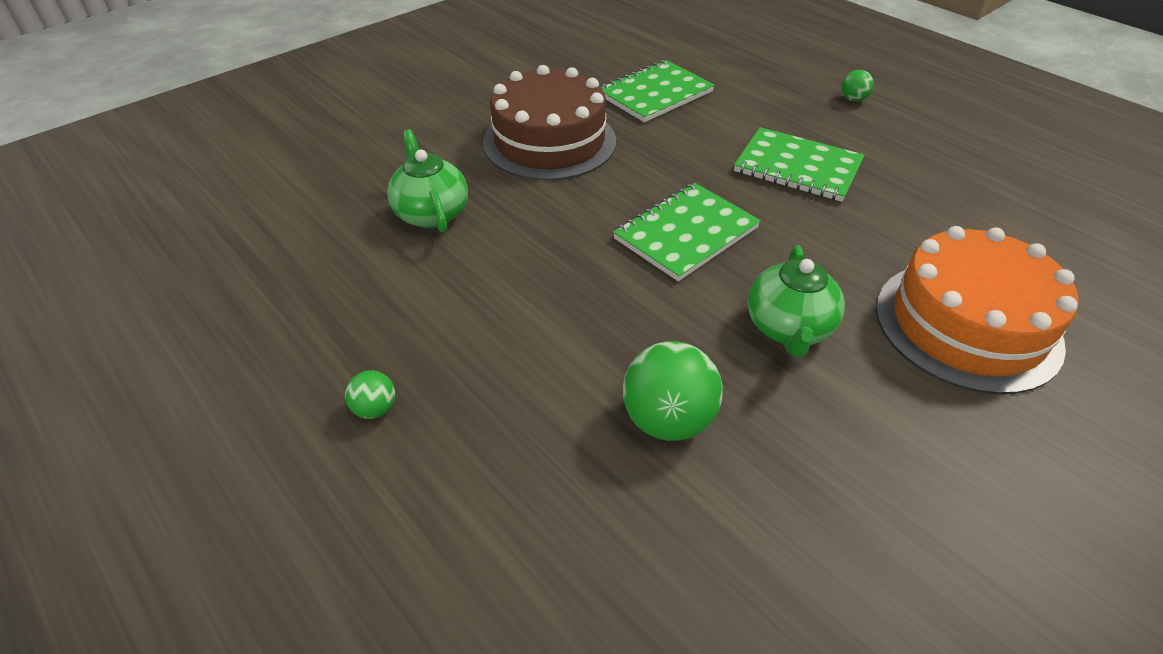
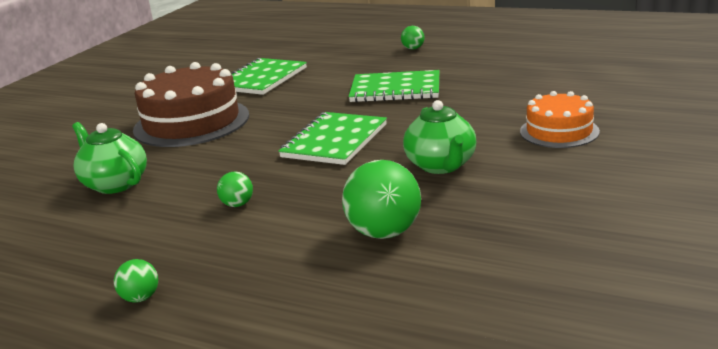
camera: 20 degrees left, 20 degrees down
orange cake [876,226,1079,394] -> orange cake [520,91,600,148], size x0.58
none -> green ball [217,172,253,207]

